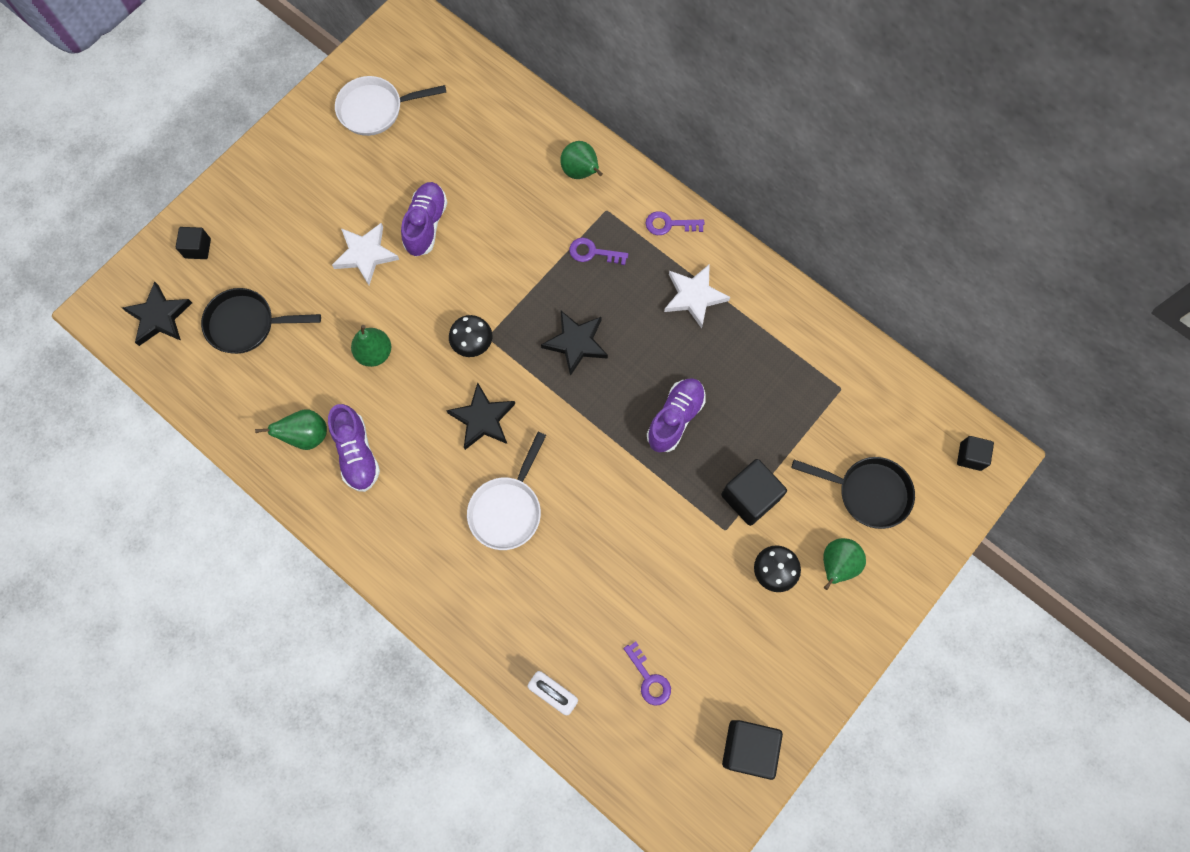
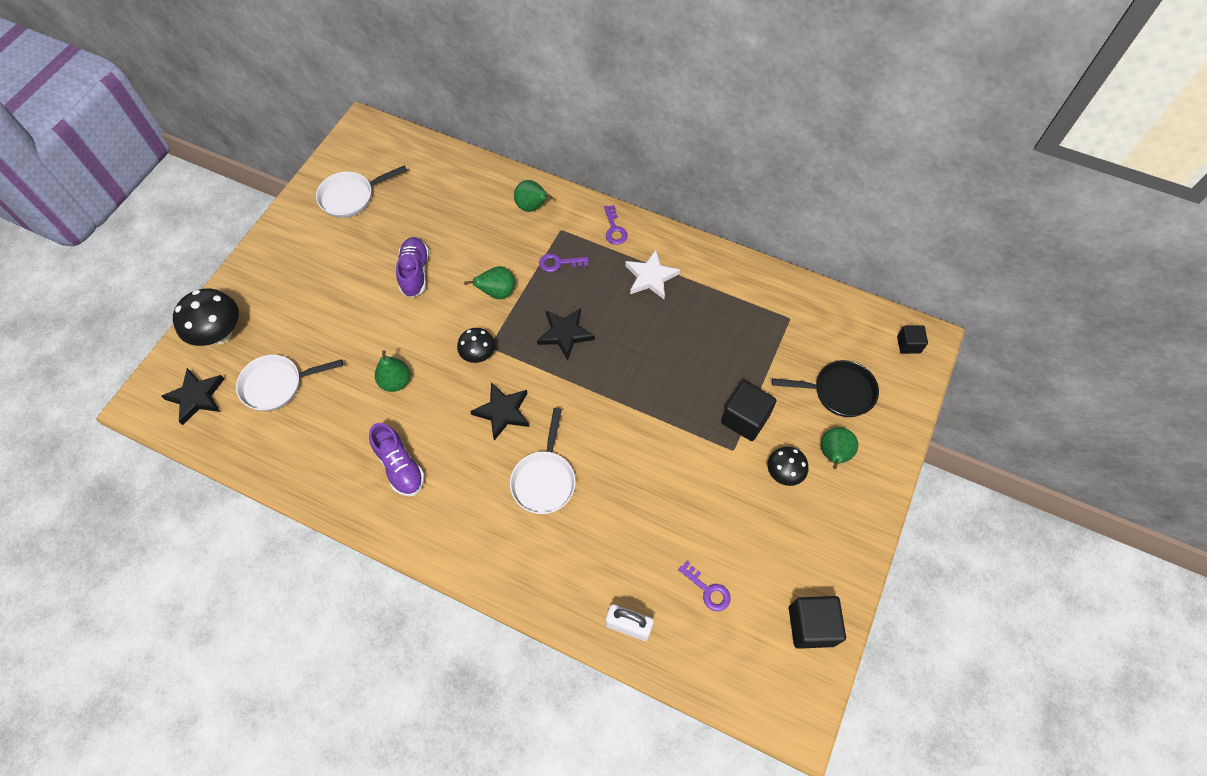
camera: 15 degrees left, 10 degrees down
black cube [176,227,211,259] -> black mushroom [173,288,239,346]
black pan [201,288,321,354] -> white pan [236,355,343,411]
green pear [255,409,327,450] -> green pear moved to [464,266,515,299]
white star [332,223,399,285] -> none
purple key [646,211,705,235] -> purple key turned 90 degrees counterclockwise [604,205,628,245]
purple shoe [647,378,706,452] -> none

